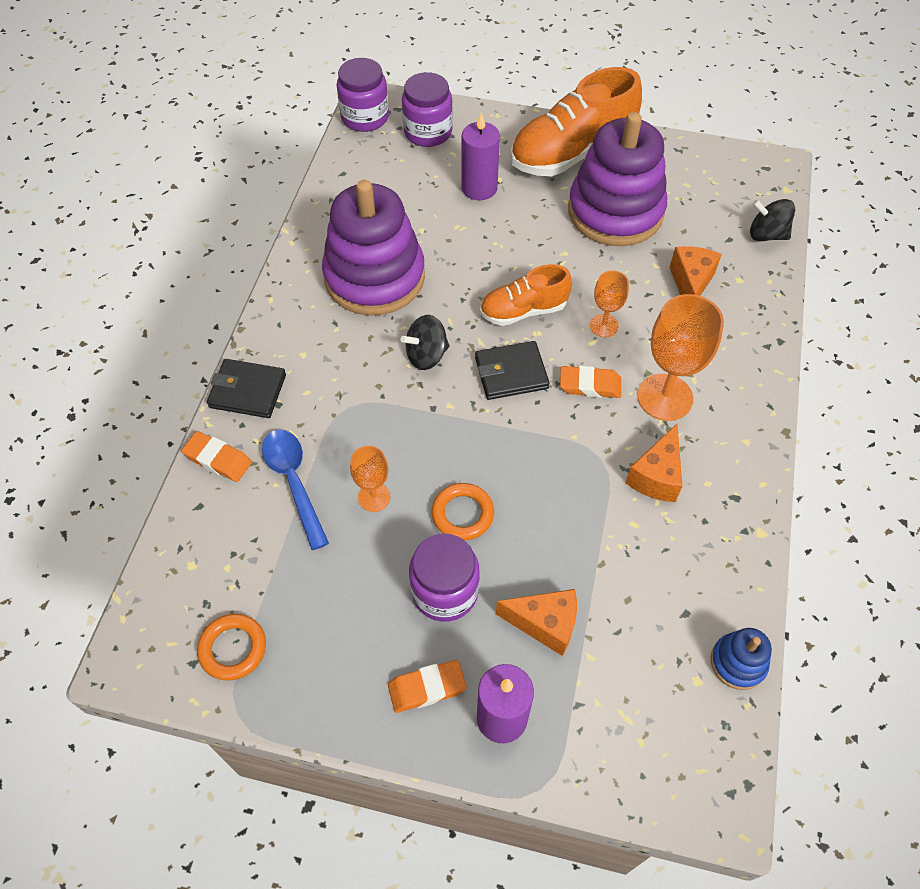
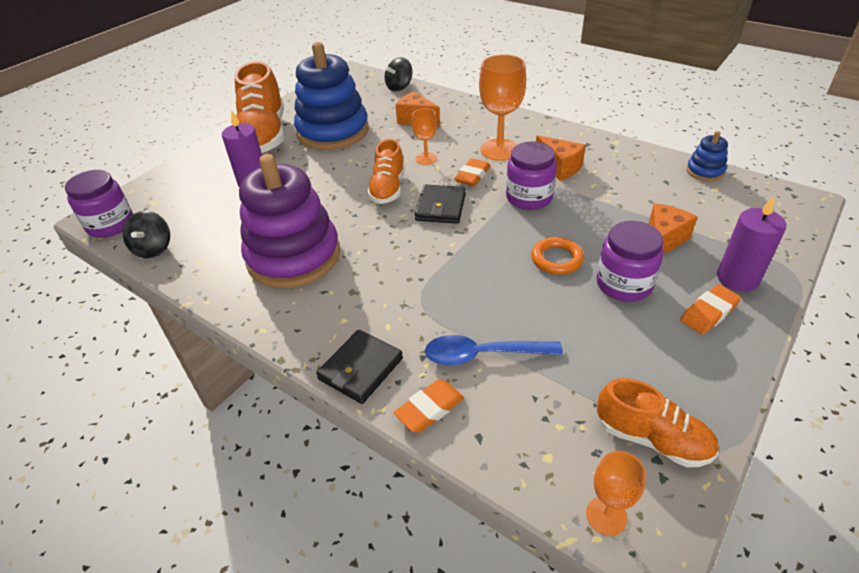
camera: 65 degrees left, 15 degrees down
orange ring [197,614,266,680] -> orange shoe [597,378,719,467]
orange goblet [350,446,390,512] -> orange goblet moved to [586,451,646,536]
orange eraser [388,660,467,713] -> orange eraser turned 45 degrees clockwise [680,284,741,335]
black spinning top [400,315,449,370] -> black spinning top moved to [123,211,170,258]
purple jar [402,72,453,147] -> purple jar moved to [506,141,557,210]
purple stacking toy [568,112,667,246] -> blue stacking toy [294,42,369,150]

